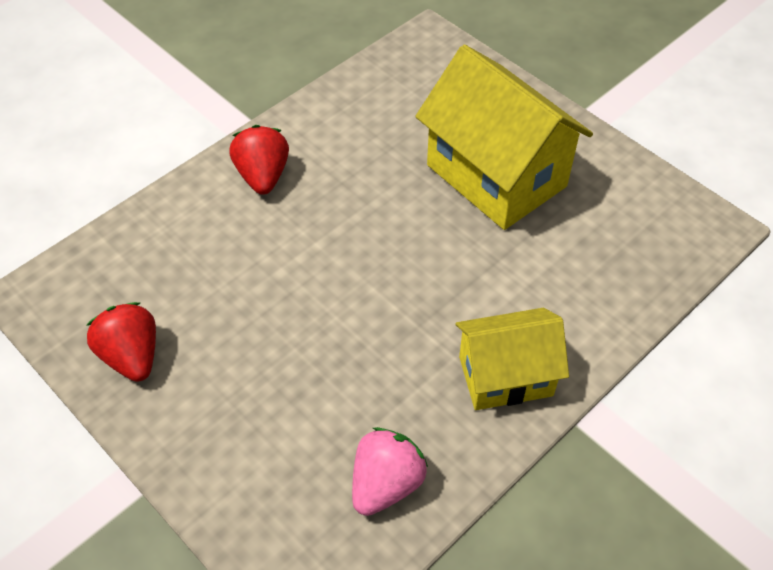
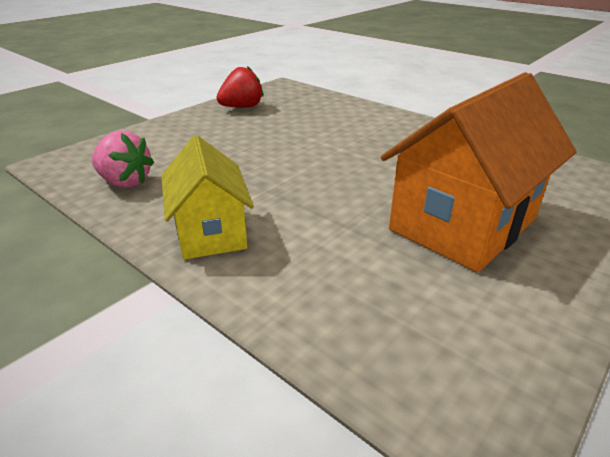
camera: 85 degrees right, 20 degrees down
red strawberry [229,125,289,195] -> none
yellow house [415,45,593,230] -> orange house [381,72,577,272]

